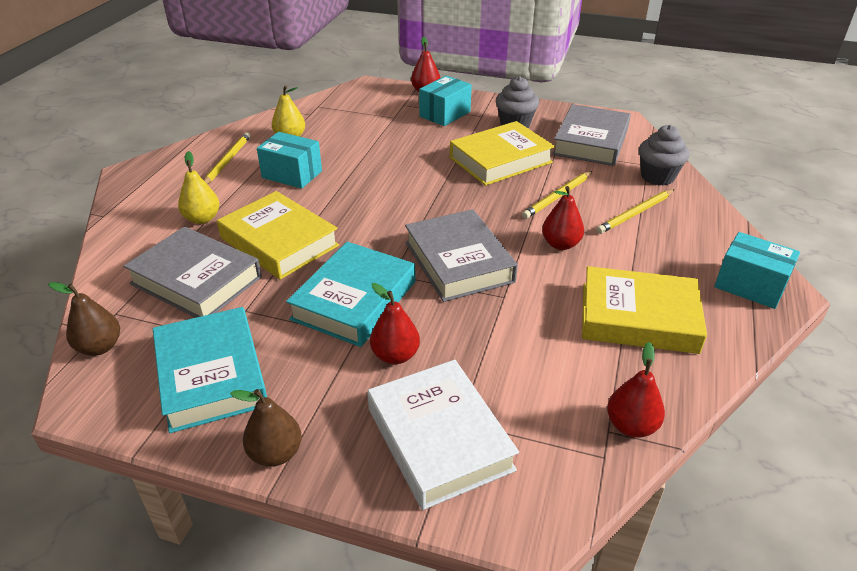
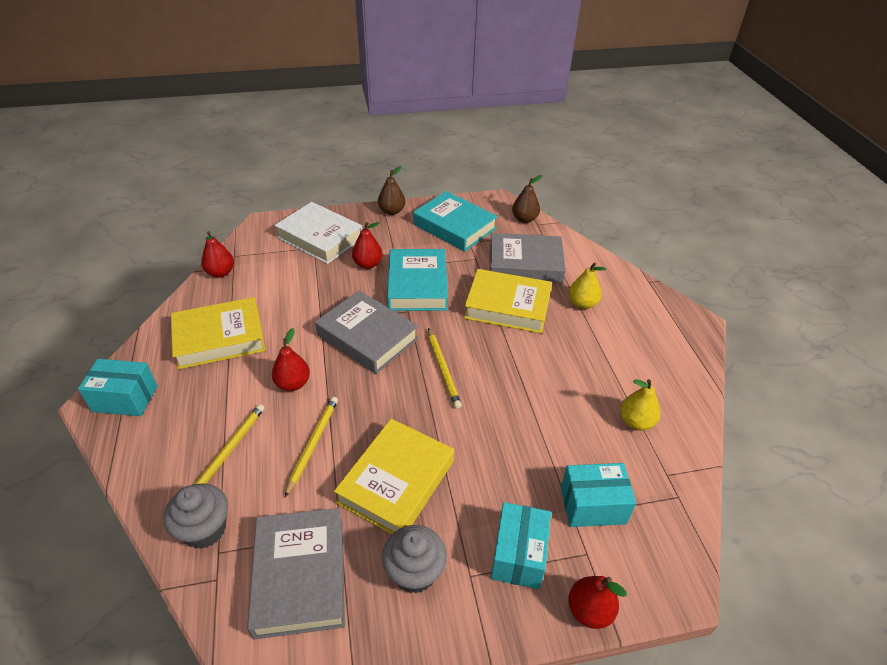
camera: 150 degrees right, 5 degrees up
yellow pencil [204,132,251,184] -> yellow pencil moved to [428,328,462,409]
turquoise box [257,132,322,189] -> turquoise box moved to [561,463,636,527]

